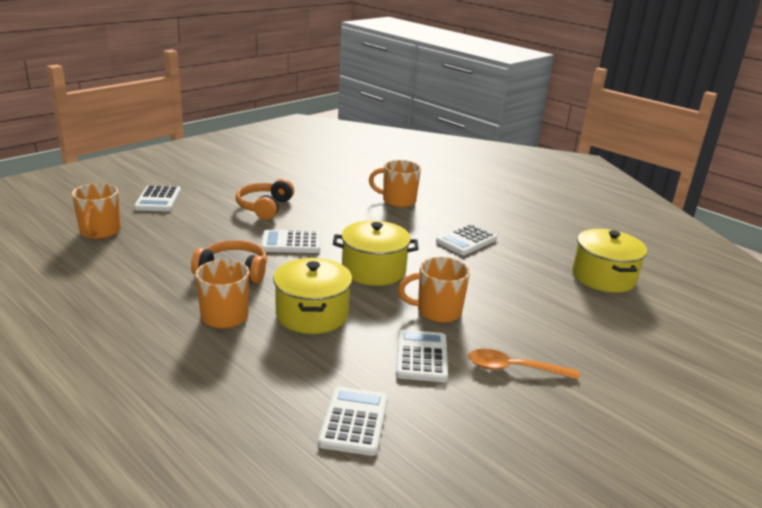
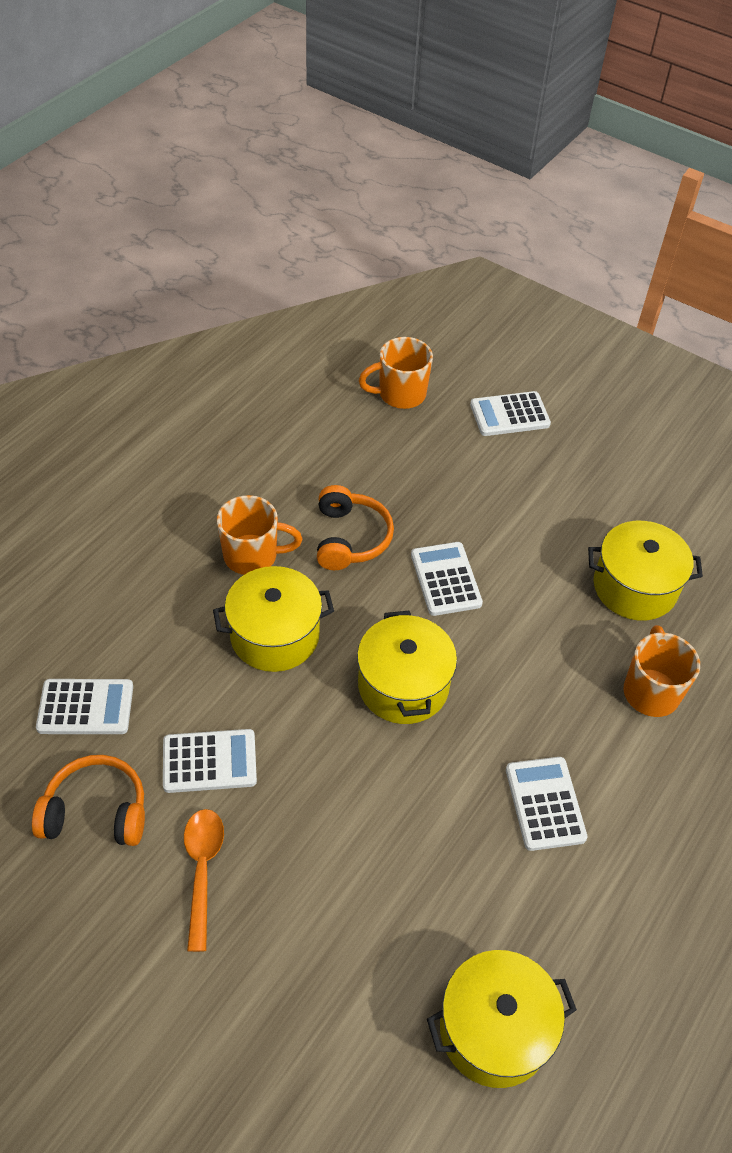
camera: 80 degrees right, 25 degrees up
orange headphones [236,179,294,220] -> orange headphones moved to [32,755,145,846]
orange mug [398,257,470,323] -> none
white calculator [436,224,497,256] -> white calculator turned 45 degrees clockwise [506,757,587,851]
none -> yellow pot [588,521,703,621]

